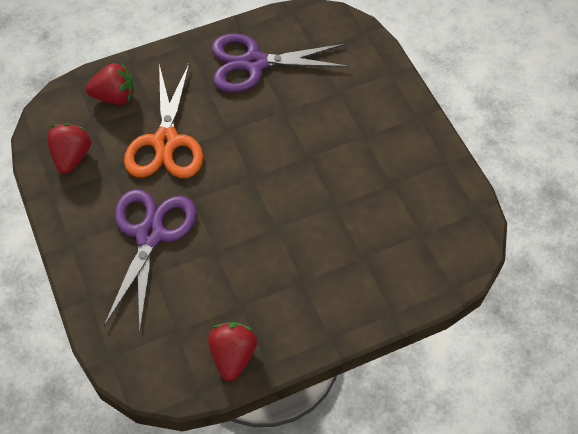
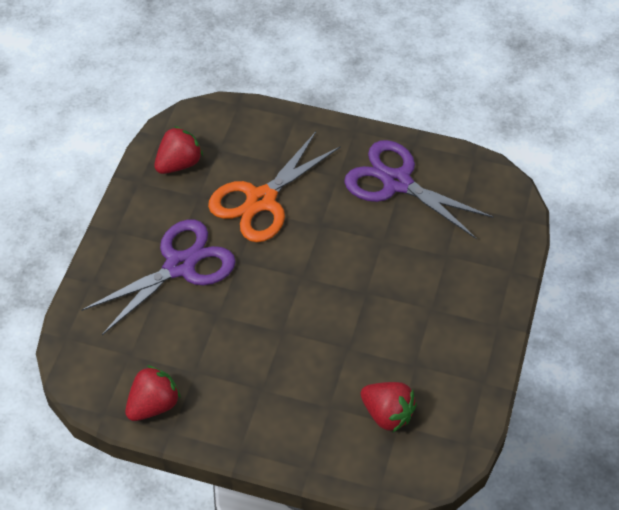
camera: 40 degrees right, 5 degrees down
red strawberry [85,63,134,105] -> red strawberry moved to [361,382,417,432]

